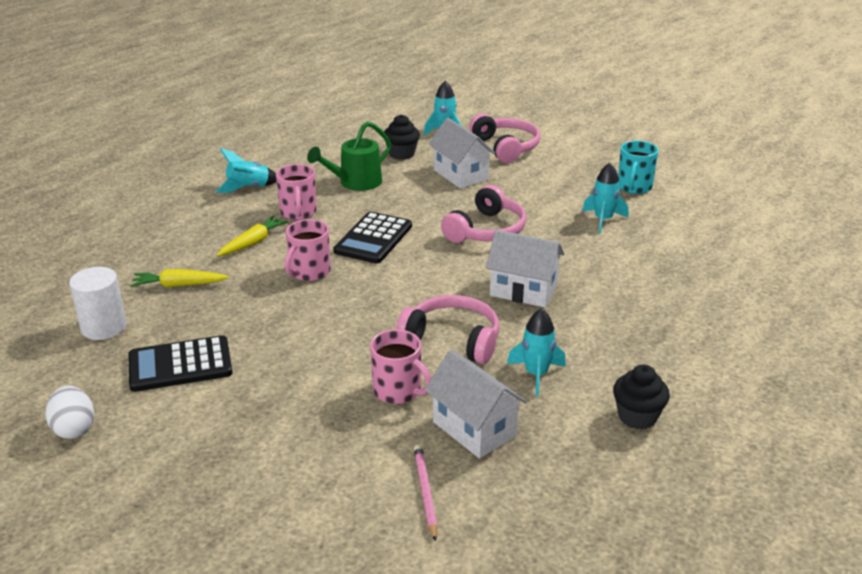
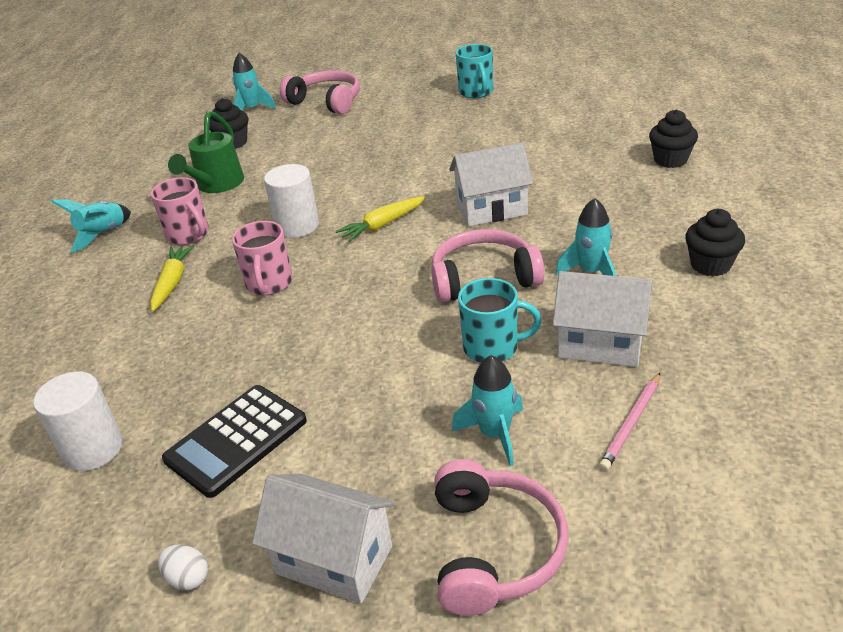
camera: 30 degrees left, 5 degrees up
white egg [45,386,95,439] -> white egg [158,545,208,590], size x0.64
yellow carrot [130,269,229,287] -> yellow carrot moved to [335,196,425,242]
black calculator [333,212,412,264] -> white cylinder [264,164,319,238]
pink mug [370,329,431,404] -> turquoise mug [458,278,542,363]
pink pencil [414,445,437,541] -> pink pencil turned 105 degrees counterclockwise [599,373,660,471]
white house [428,118,495,189] -> white house moved to [252,473,395,604]
pink headphones [441,185,526,243] -> pink headphones moved to [434,459,569,616]
turquoise rocket [582,163,629,233] -> turquoise rocket moved to [452,355,523,466]
none -> black cupcake [649,109,698,168]

